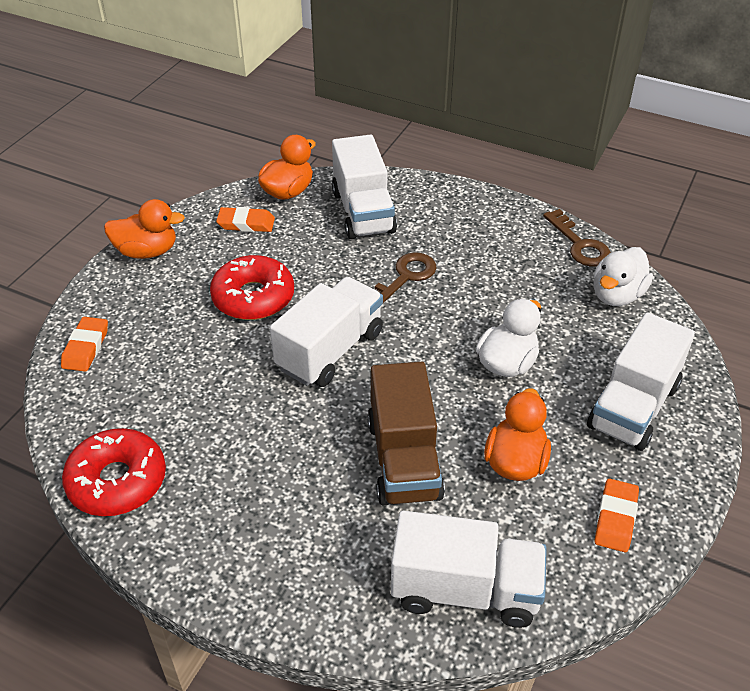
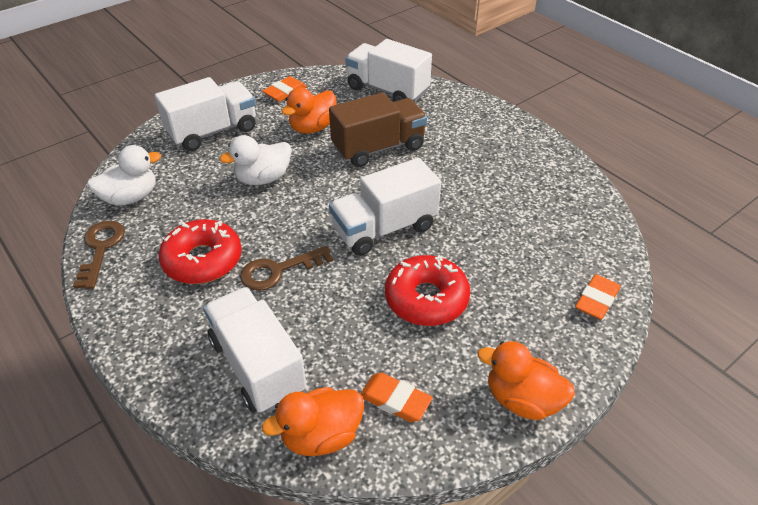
camera: 155 degrees left, 0 degrees up
red donut [62,428,166,516] -> red donut moved to [159,219,242,284]
white truck [332,135,397,239] -> white truck turned 45 degrees counterclockwise [203,287,307,413]
brown truck [367,362,445,505] -> brown truck turned 45 degrees clockwise [329,93,427,167]

